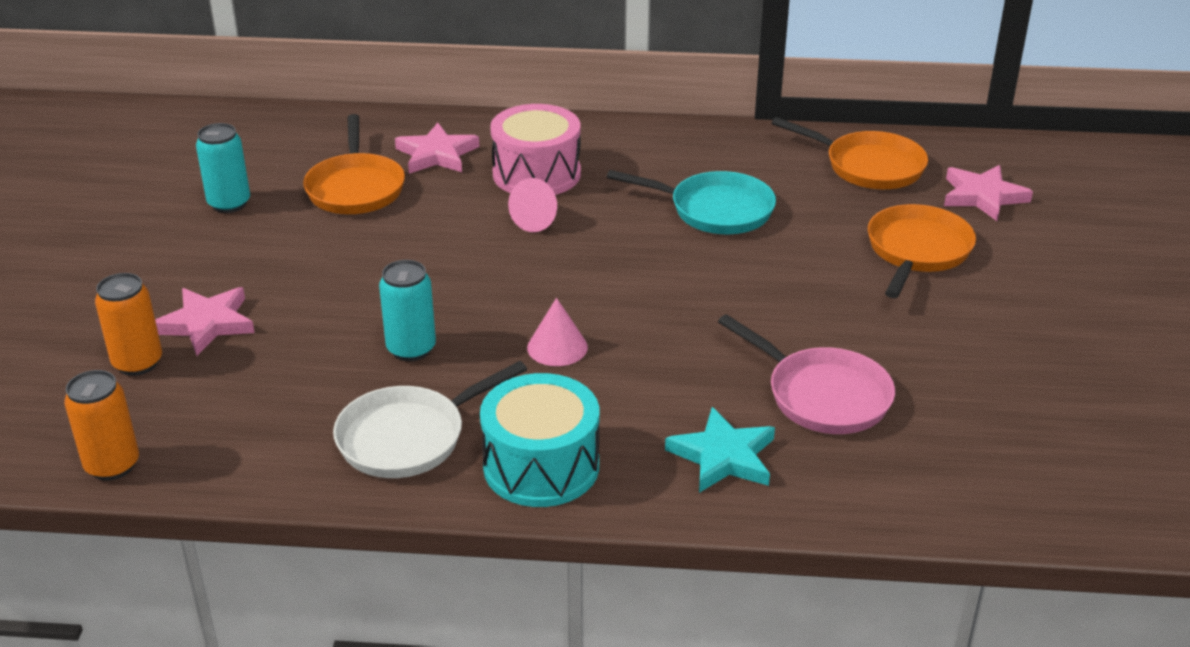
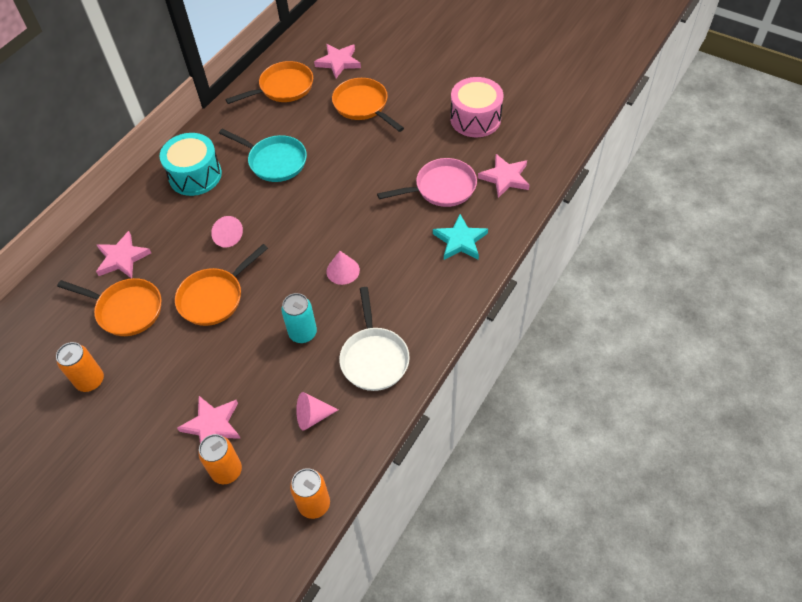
camera: 60 degrees left, 20 degrees up
turquoise can [196,123,250,213] -> orange can [56,342,104,392]
turquoise drum [480,373,599,507] -> turquoise drum moved to [160,133,222,196]
pink drum [490,104,581,195] -> pink drum moved to [450,77,503,137]
turquoise pan [607,170,776,234] -> turquoise pan turned 75 degrees clockwise [219,128,307,182]
none -> orange pan [175,244,268,326]
none -> pink cone [296,392,338,431]
none -> pink star [478,154,530,198]

